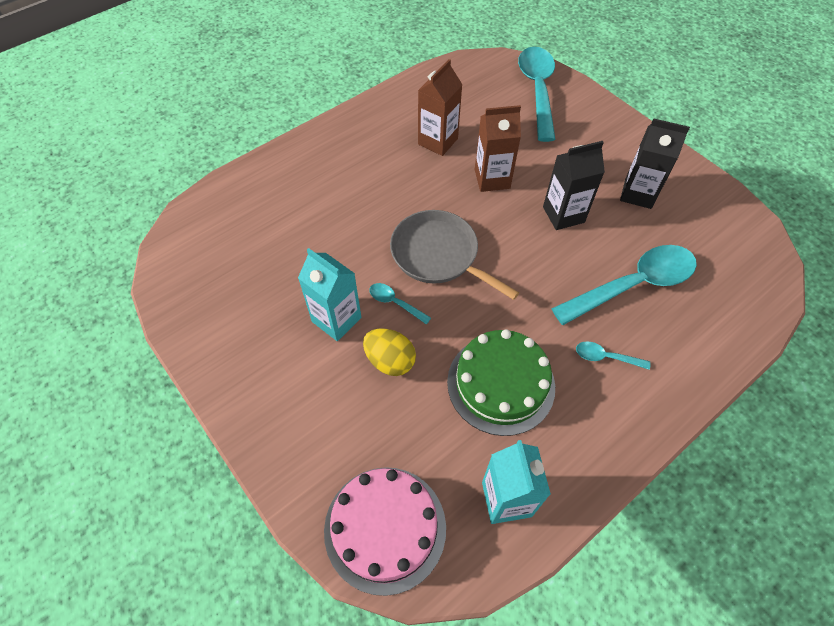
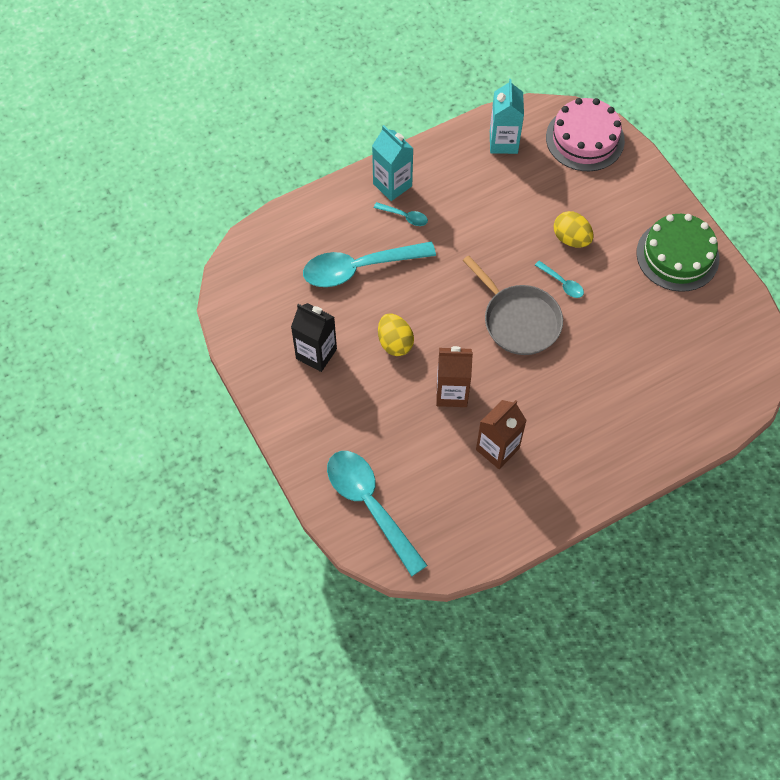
camera: 170 degrees left, 5 degrees up
turquoise carton [298,248,361,341] -> turquoise carton moved to [372,125,414,201]
green cake [447,329,555,436] -> green cake moved to [636,214,719,292]
turquoise spoon [518,47,556,142] -> turquoise spoon turned 135 degrees clockwise [327,451,428,576]
black carton [543,141,605,230] -> yellow egg [378,314,414,356]

